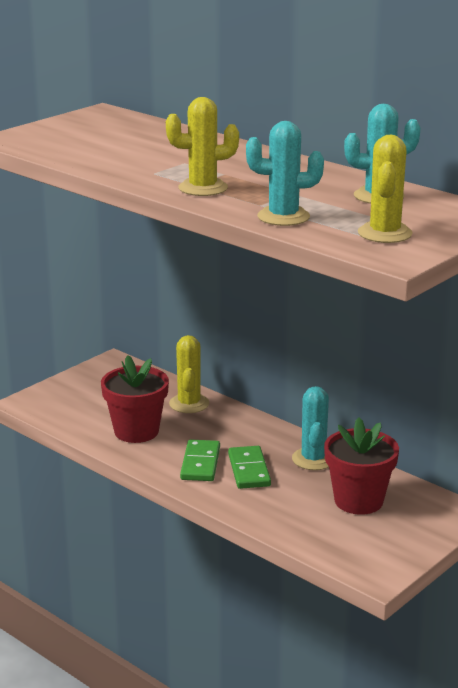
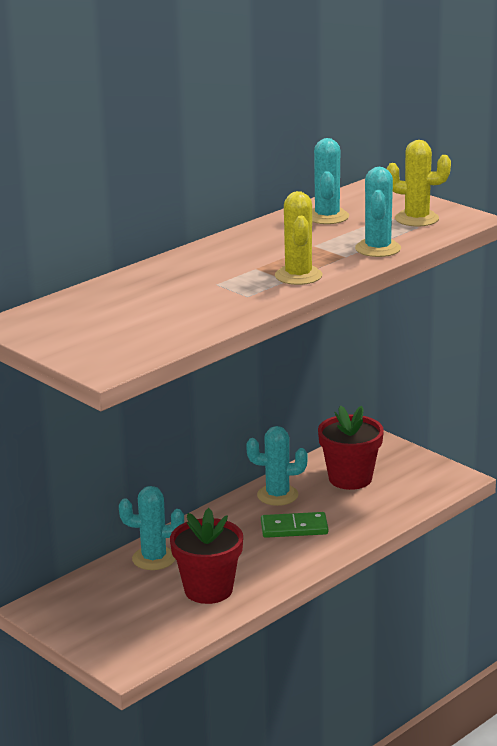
camera: 85 degrees left, 0 degrees up
yellow cactus [169,335,209,413] -> turquoise cactus [119,486,184,570]
green domino [180,439,220,481] -> none

